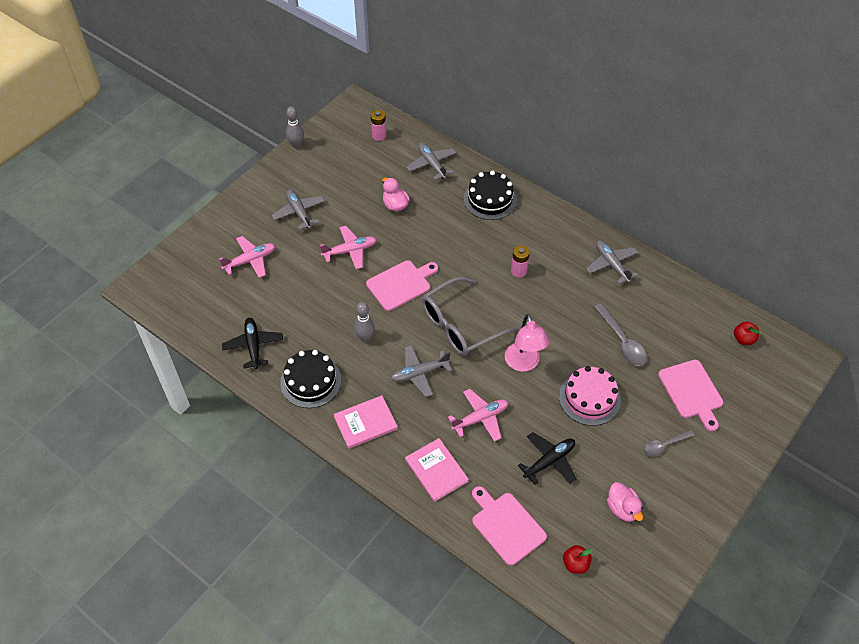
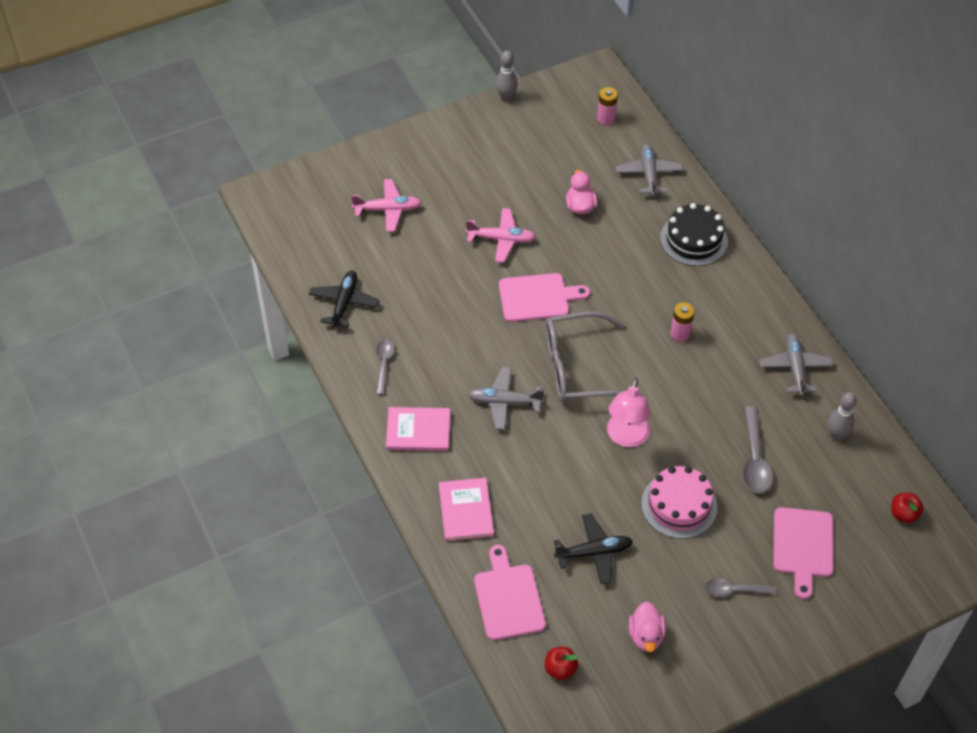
camera: 25 degrees right, 0 degrees up
grey plane [271,189,325,230] -> none
black cake [280,350,341,408] -> grey spoon [376,339,395,395]
grey bowling pin [354,302,375,342] -> grey bowling pin moved to [828,392,857,440]
pink plane [448,389,508,442] -> none

